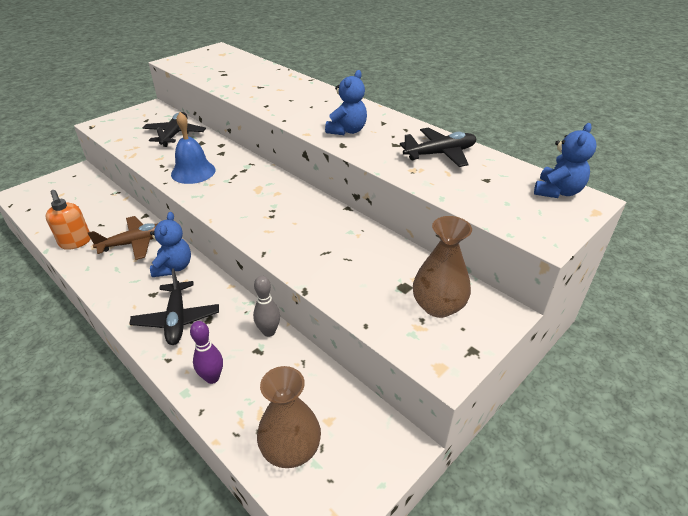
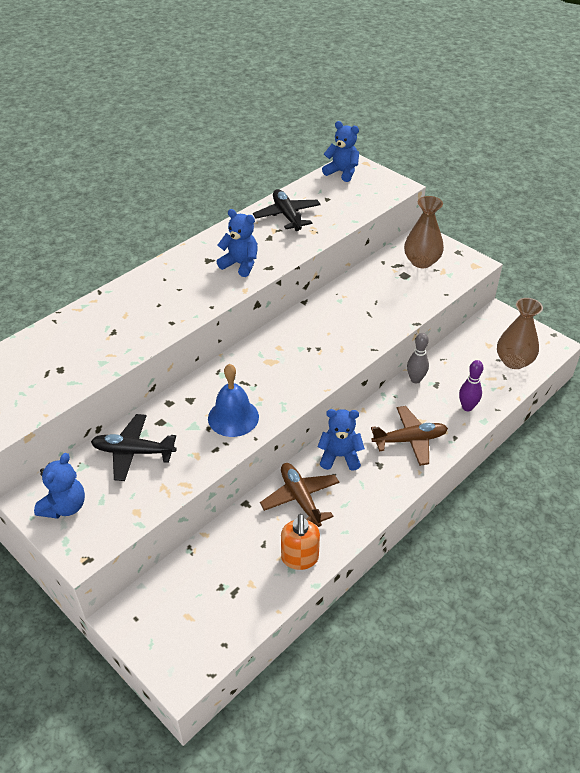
camera: 90 degrees left, 5 degrees up
orange soap dispenser [46,190,91,250] -> orange soap dispenser turned 120 degrees clockwise [281,514,320,570]
black plane [130,268,219,345] -> brown plane [371,406,448,466]
none -> blue teddy bear [34,453,85,519]

